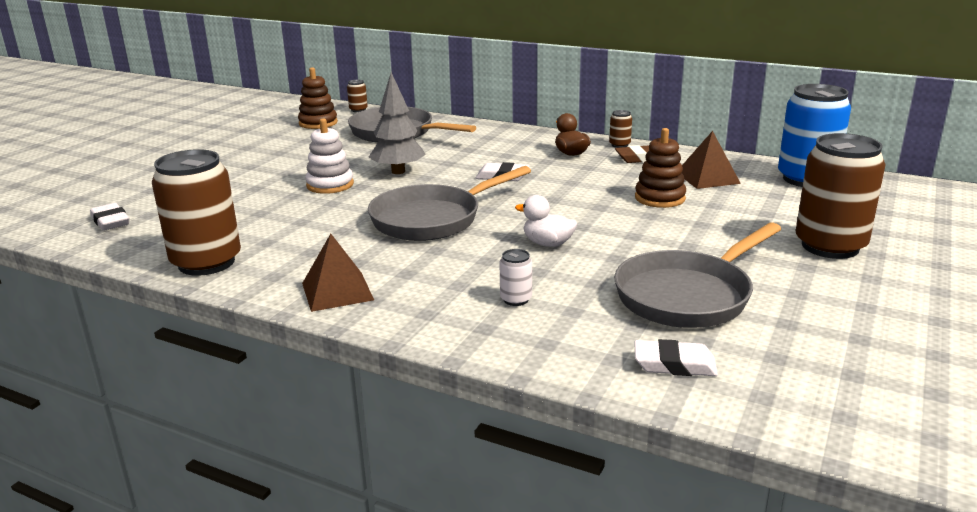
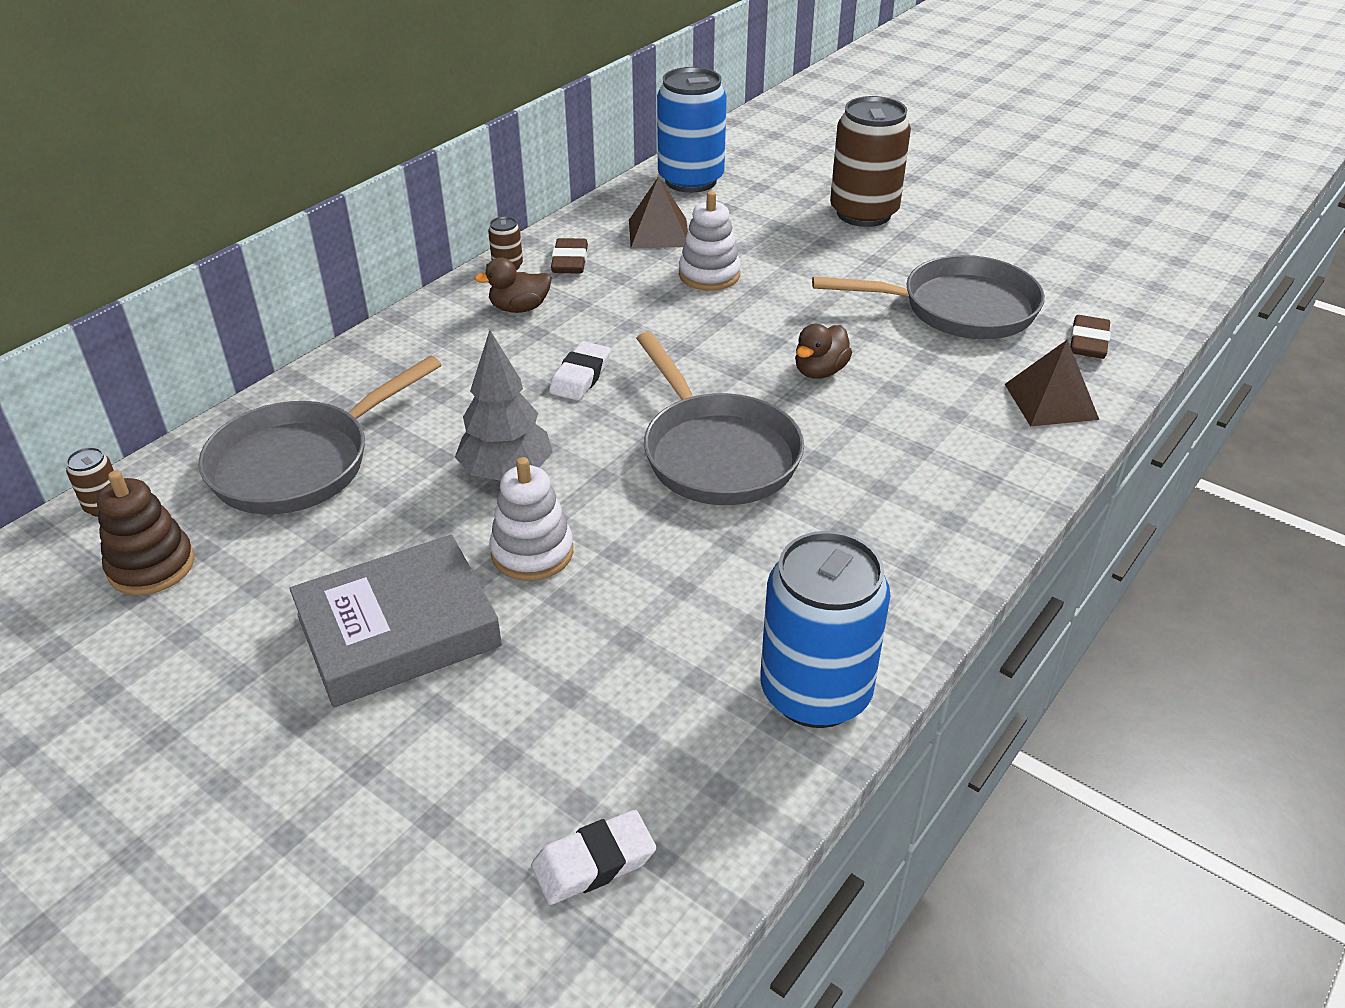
camera: 80 degrees left, 15 degrees up
brown can [152,149,241,276] -> blue can [760,531,891,728]
brown pyramid [302,234,374,312] -> brown pyramid moved to [1005,339,1099,426]
white can [499,249,532,306] -> none
white duck [515,195,577,247] -> brown duck [795,324,852,379]
grey pan [614,222,781,328] -> grey pan turned 60 degrees counterclockwise [812,255,1045,339]
white eraser [634,339,718,376] -> brown eraser [1070,315,1111,359]
brown stacking toy [635,128,686,208] -> white stacking toy [679,191,741,291]
none -> grey book [290,534,502,707]

